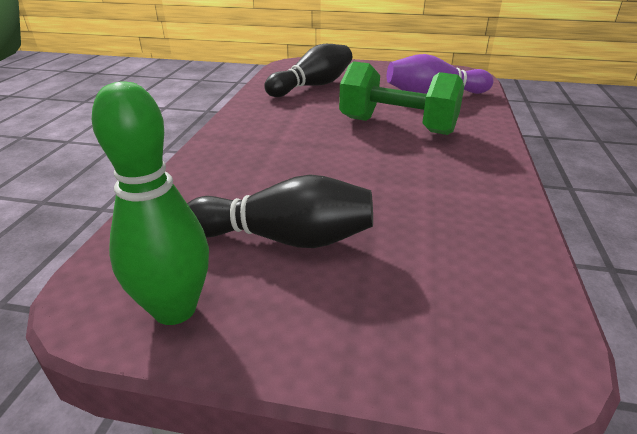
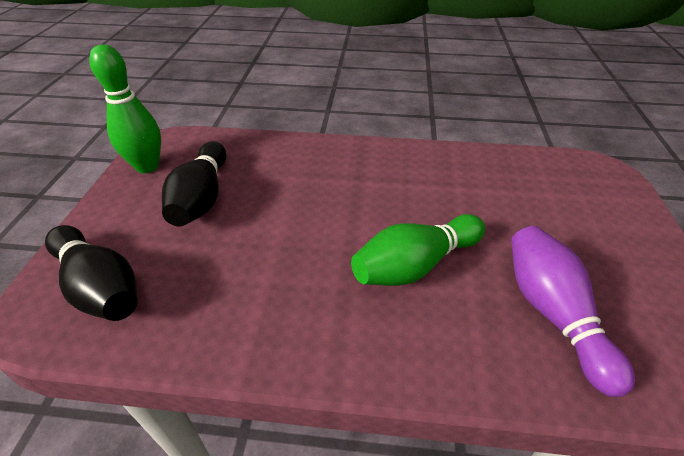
camera: 85 degrees right, 10 degrees up
black bowling pin [264,44,352,97] -> black bowling pin moved to [45,225,138,321]
green dumbbell [339,61,464,135] -> green bowling pin [351,214,485,286]

